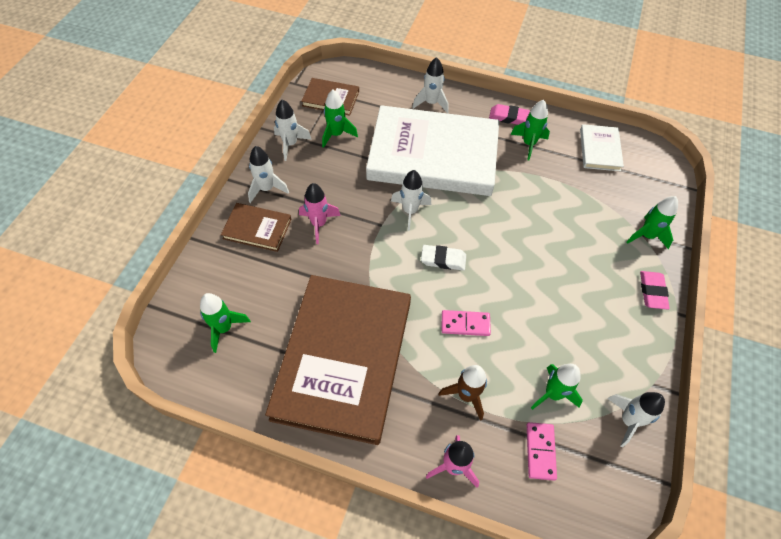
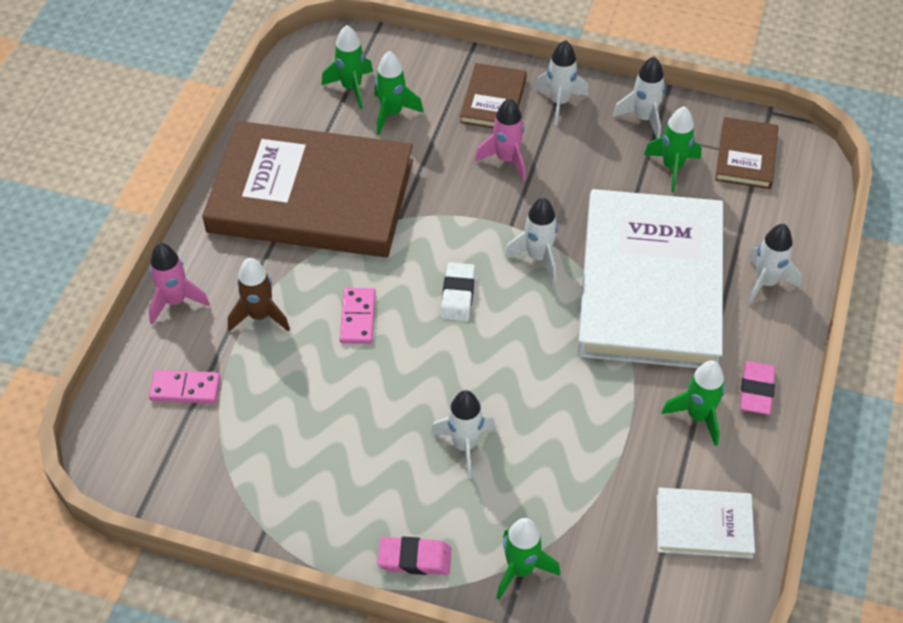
camera: 90 degrees right, 5 degrees down
green rocket [531,364,583,410] -> green rocket moved to [374,51,424,135]
white rocket [607,392,665,447] -> white rocket moved to [431,390,496,478]

